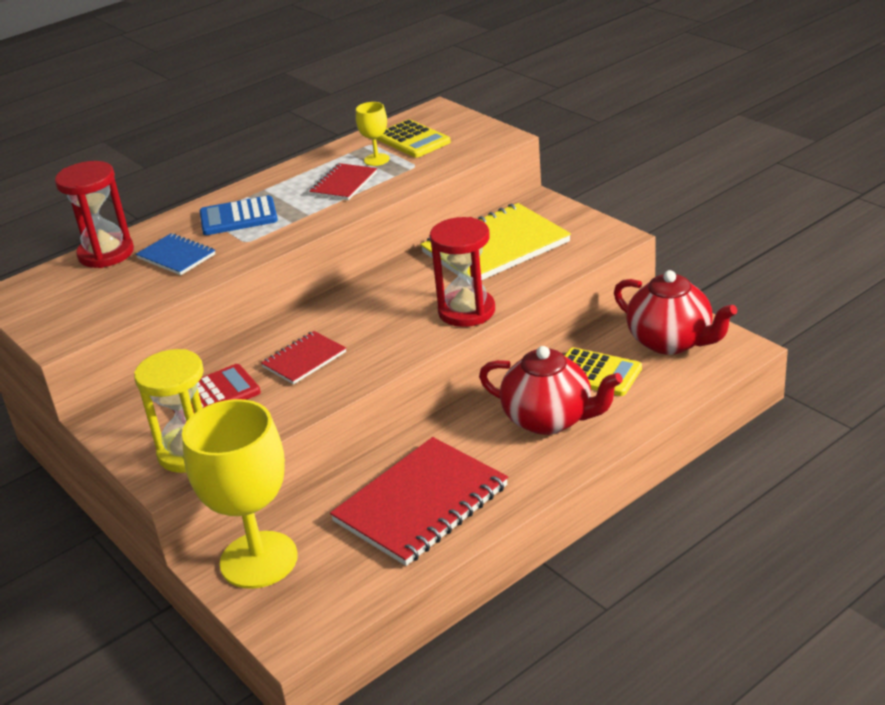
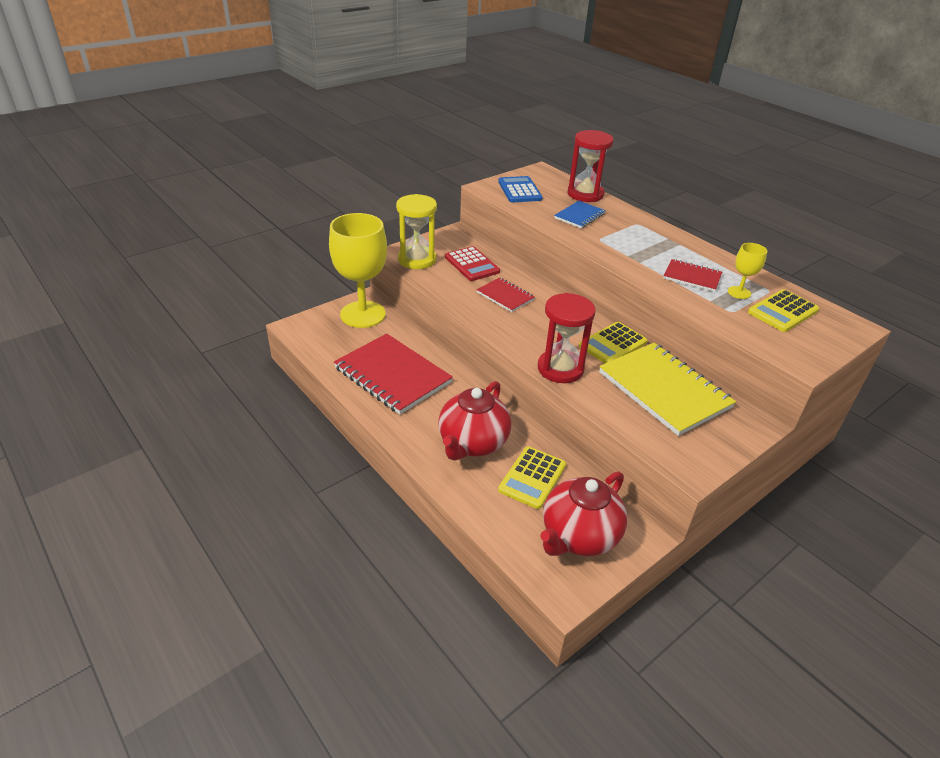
camera: 85 degrees right, 5 degrees up
blue calculator [200,195,278,235] -> blue calculator moved to [498,176,542,202]
none -> yellow calculator [579,322,647,364]

